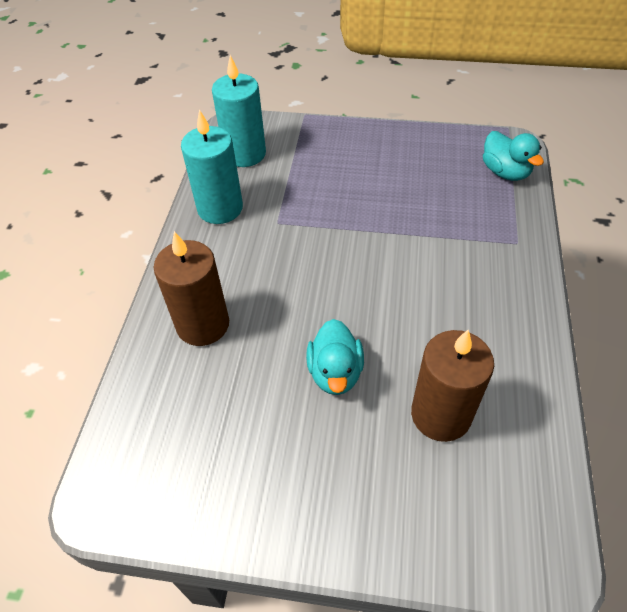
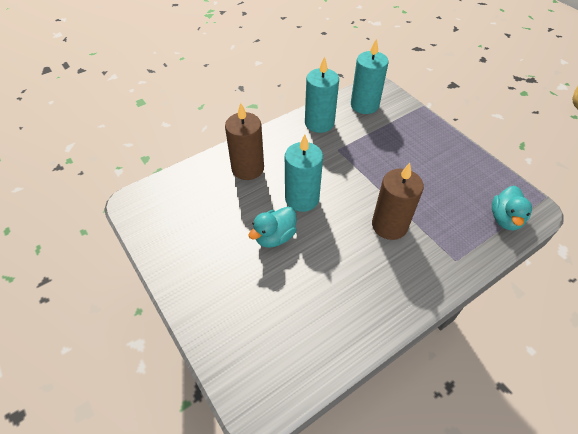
camera: 45 degrees right, 0 degrees up
brown candle [411,330,494,442] -> brown candle moved to [372,163,424,240]
none -> turquoise candle [285,134,323,212]

